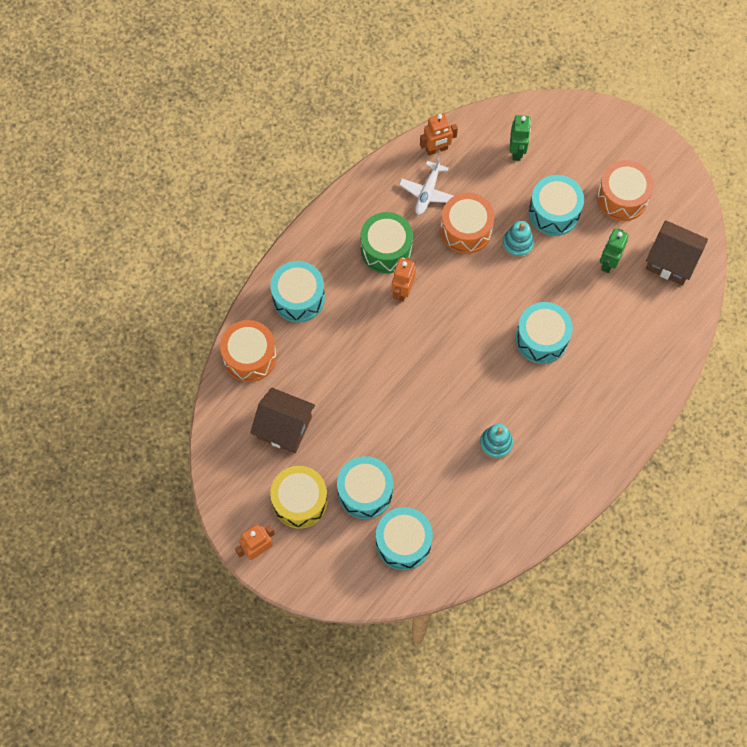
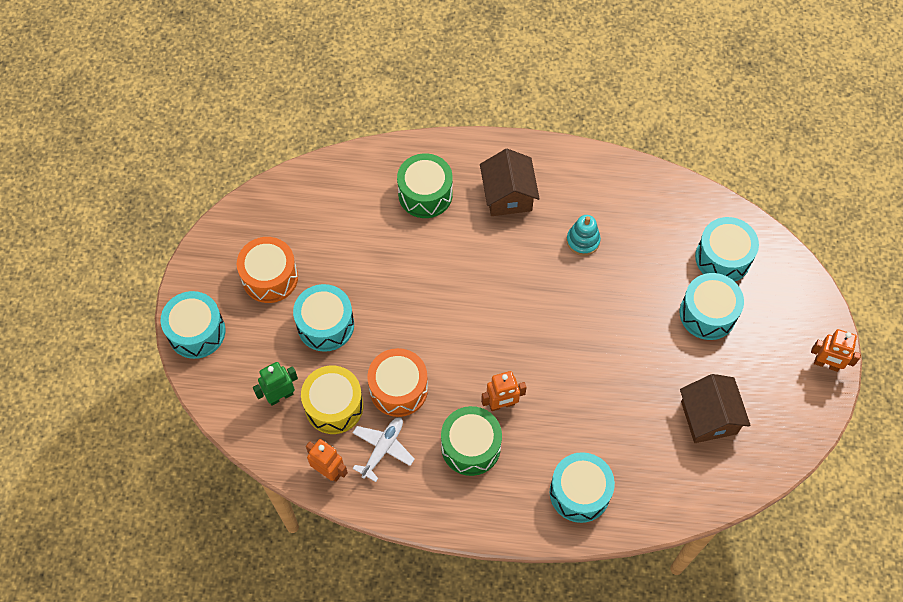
camera: 125 degrees left, 5 degrees down
orange drum [220,320,277,382] -> none
yellow drum [270,466,328,529] -> yellow drum moved to [301,366,364,434]
white plane [399,156,453,215] -> white plane turned 45 degrees counterclockwise [353,417,415,482]
turquoise stacking toy [502,221,534,258] -> none
turquoise drum [515,302,573,364] -> turquoise drum moved to [161,291,225,359]
green robot [600,229,628,273] -> none
brown house [646,220,708,285] -> brown house moved to [480,149,540,216]
none -> green drum [397,153,453,218]

